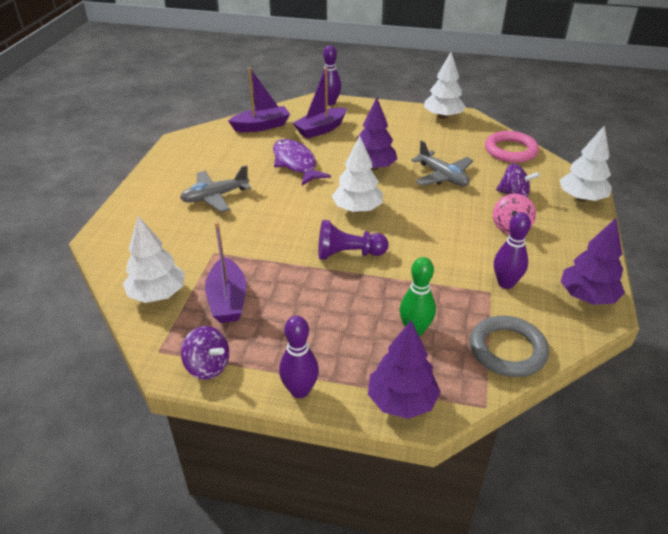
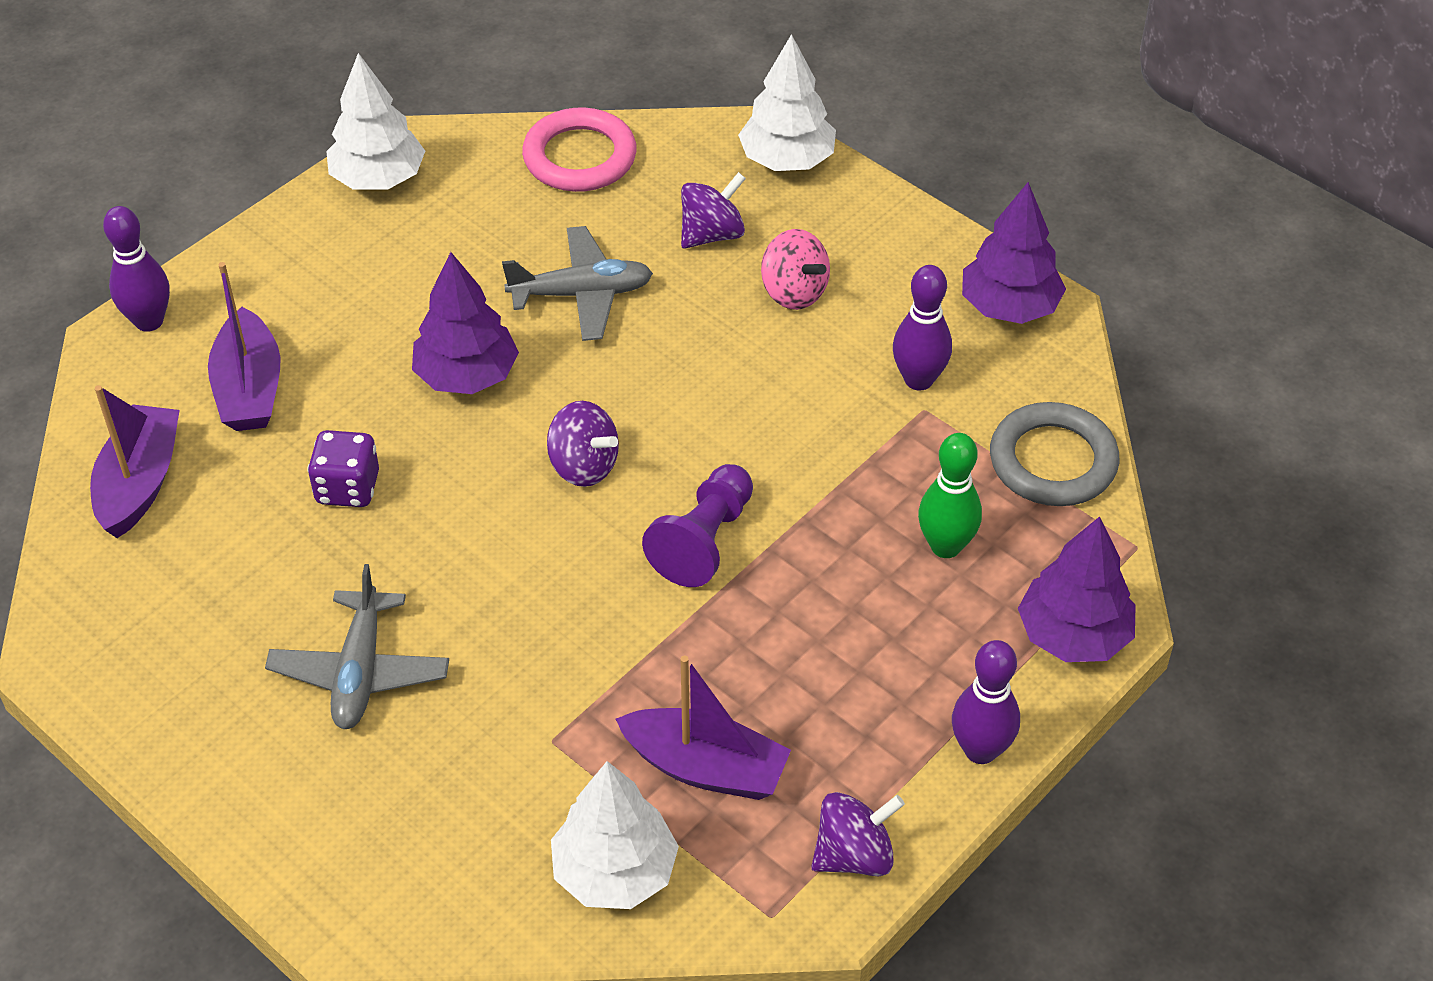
camera: 60 degrees left, 10 degrees up
purple fish [273,139,331,185] -> purple dice [308,430,379,507]
white tree [332,136,383,213] -> purple spinning top [547,401,619,487]

